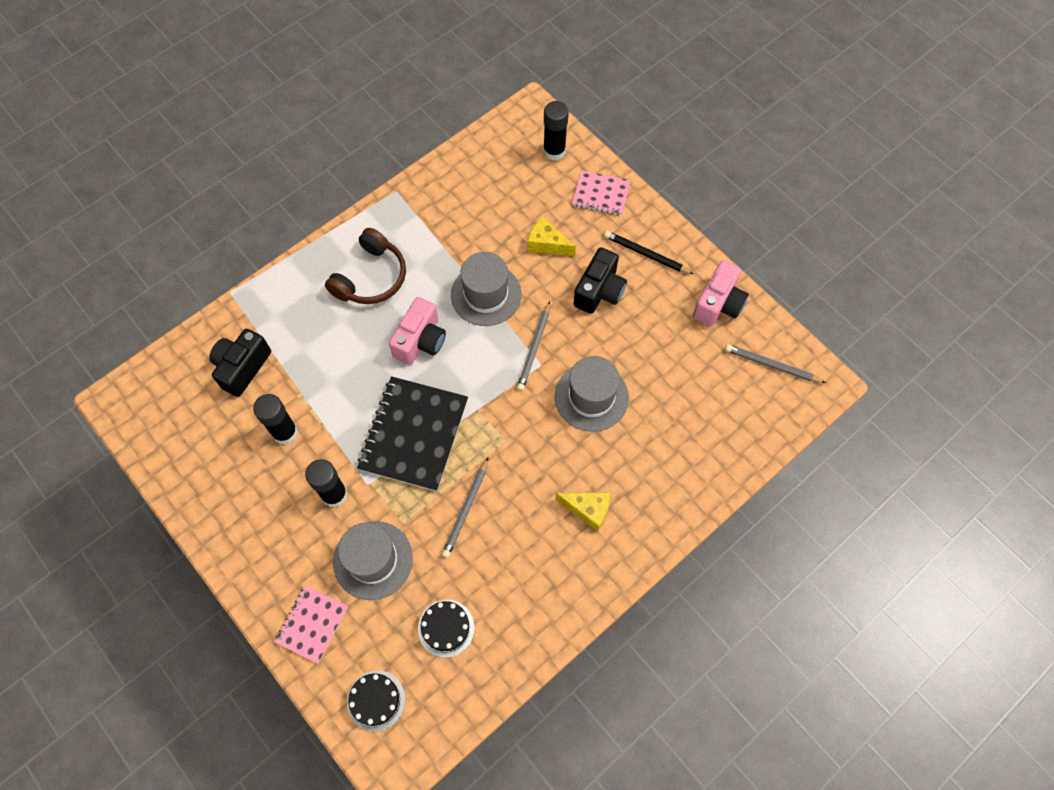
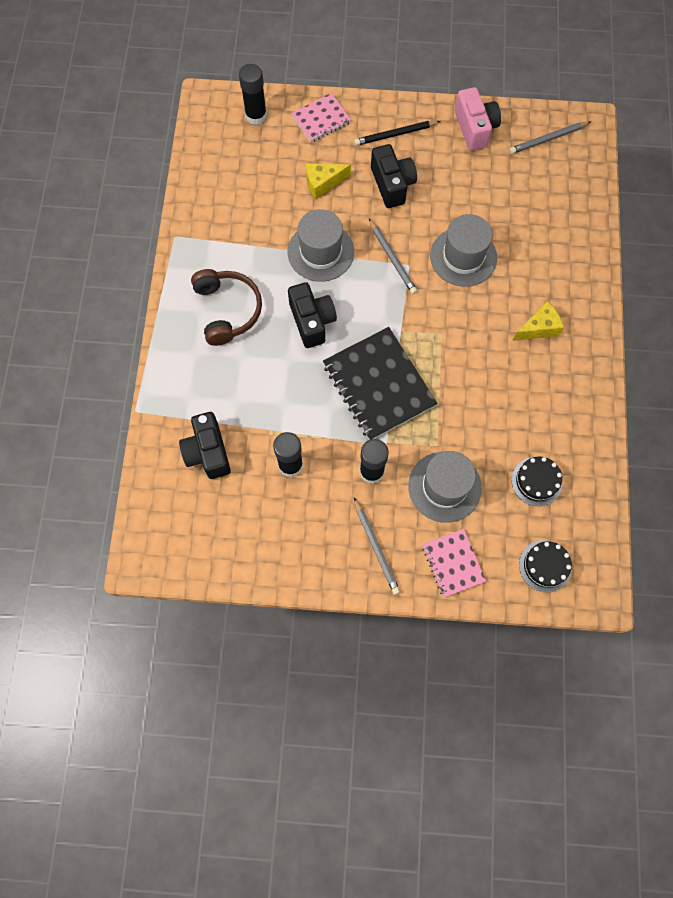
camera: 45 degrees left, 5 degrees up
pink camera [389,297,446,365] -> black camera [288,282,337,348]
grey pencil [442,458,488,558] -> grey pencil moved to [354,498,400,595]

